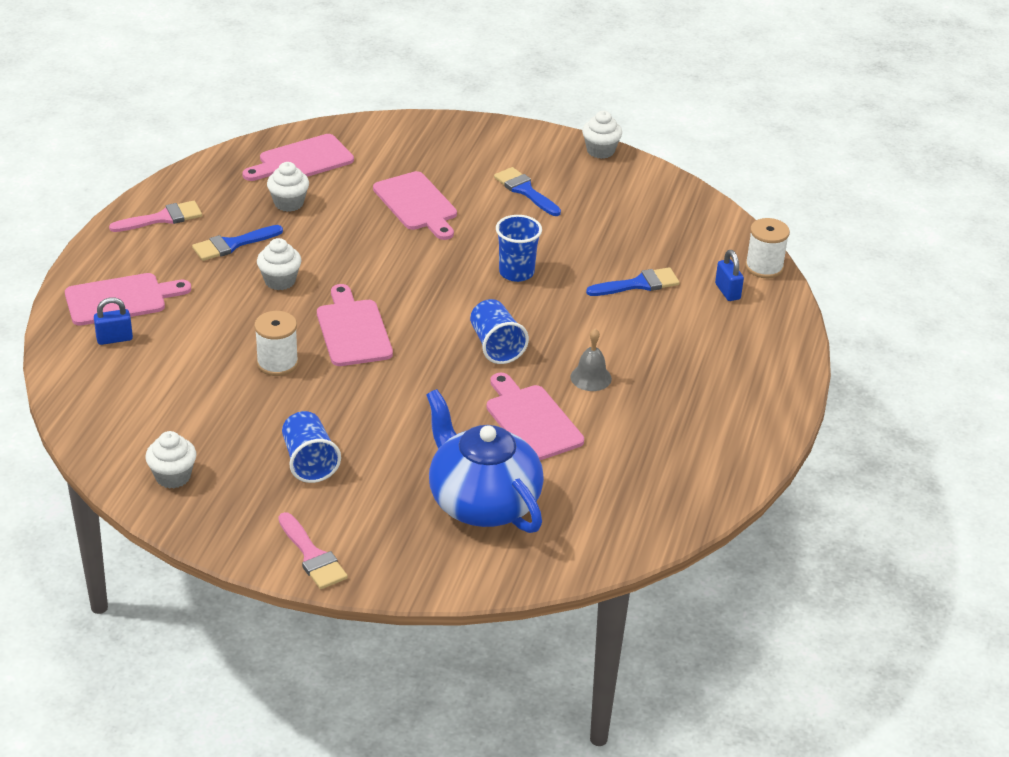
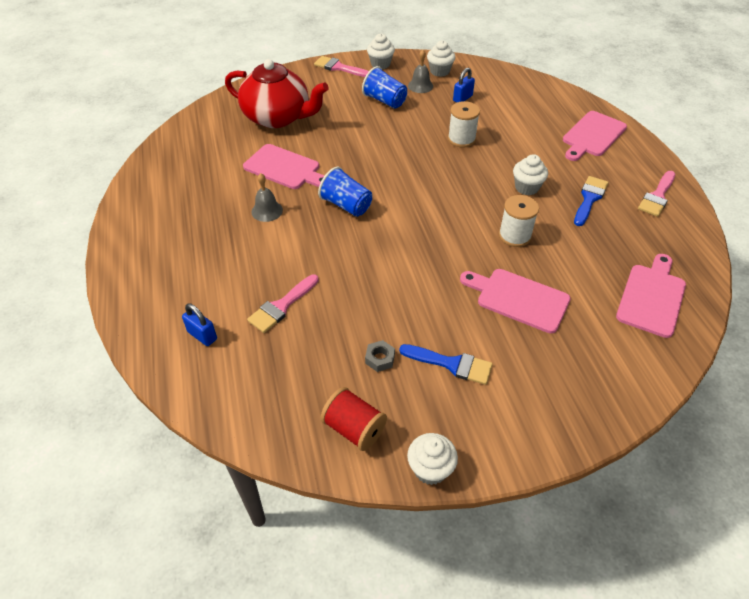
camera: 150 degrees right, 10 degrees up
blue padlock [94,297,133,345] -> blue padlock moved to [453,68,475,103]
white cupcake [267,162,309,212] -> white cupcake moved to [367,34,395,69]
pink cutting board [317,284,393,366] -> none
blue teapot [426,389,544,533] -> red teapot [225,59,329,128]
blue cup [496,215,542,282] -> none
blue brush [586,267,680,296] -> pink brush [247,274,319,333]
white spool [745,218,790,278] -> white spool moved to [499,195,539,247]
none -> red spool [321,387,387,451]
none -> grey nut [365,340,395,372]
none -> grey bell [408,50,433,93]

